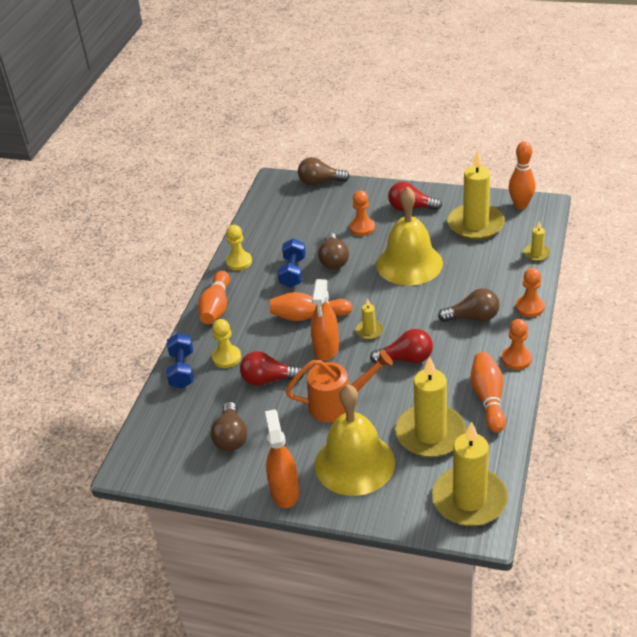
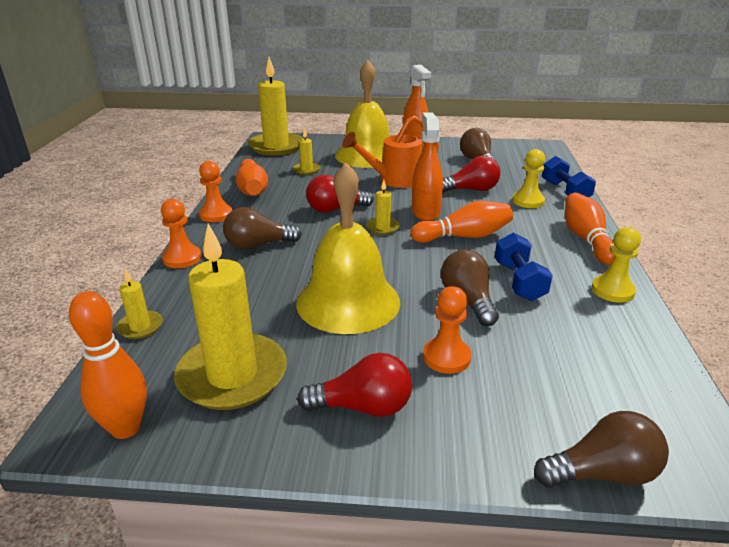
camera: 165 degrees right, 10 degrees down
yellow candle [395,357,466,457] -> yellow candle [293,128,321,175], size x0.45

